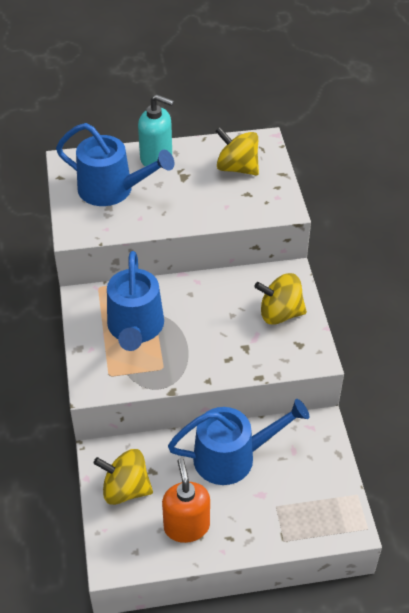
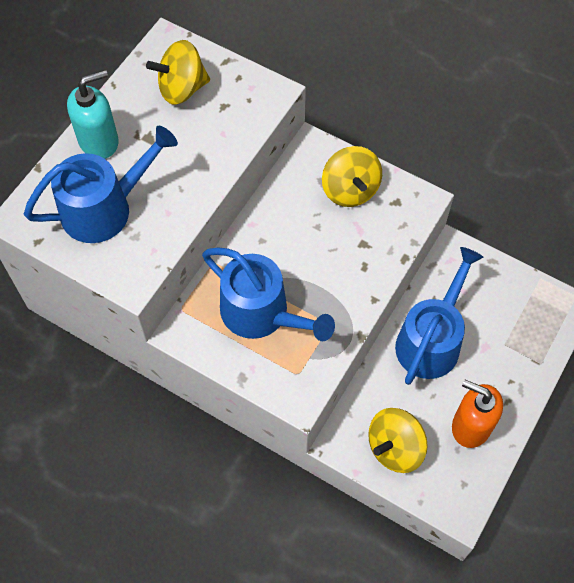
camera: 50 degrees left, 15 degrees up
yellow spinning top [255,273,307,325] -> yellow spinning top turned 60 degrees counterclockwise [322,146,382,207]

